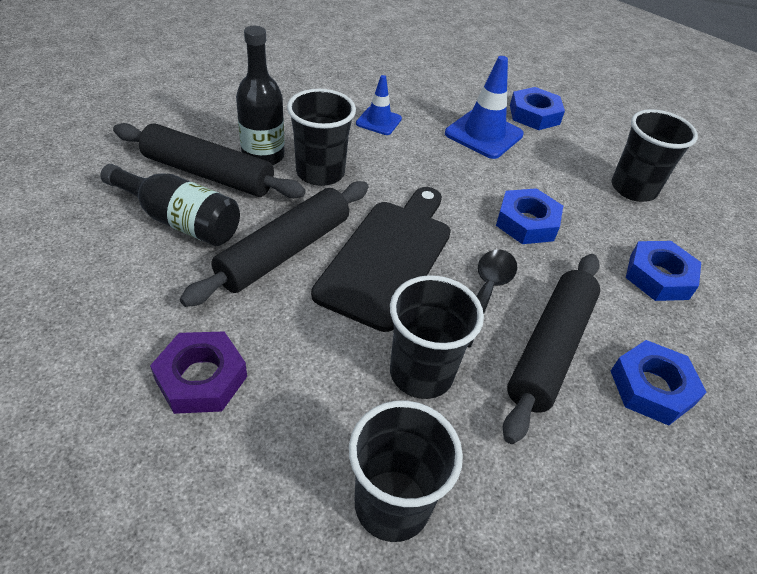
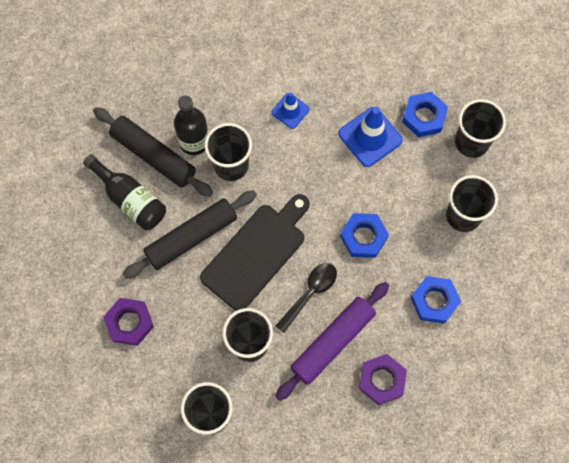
camera: 20 degrees right, 25 degrees up
black rolling pin [503,254,600,444] -> purple rolling pin [275,282,389,401]
blue nut [611,340,707,425] -> purple nut [359,354,407,405]
none -> black cup [455,99,506,158]

